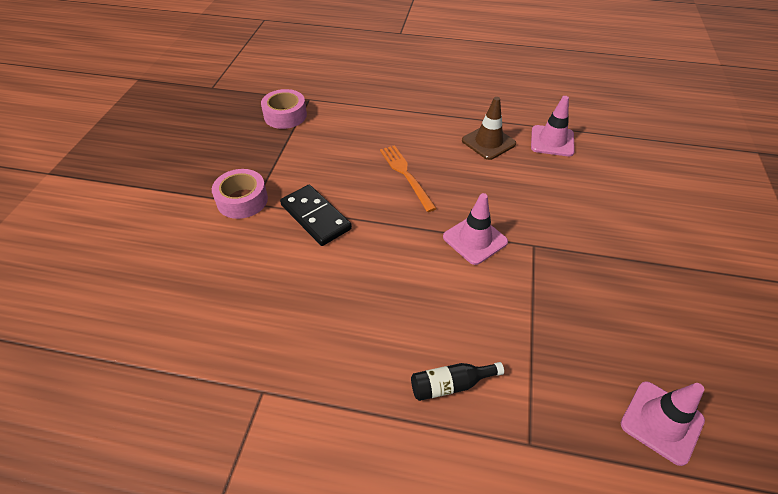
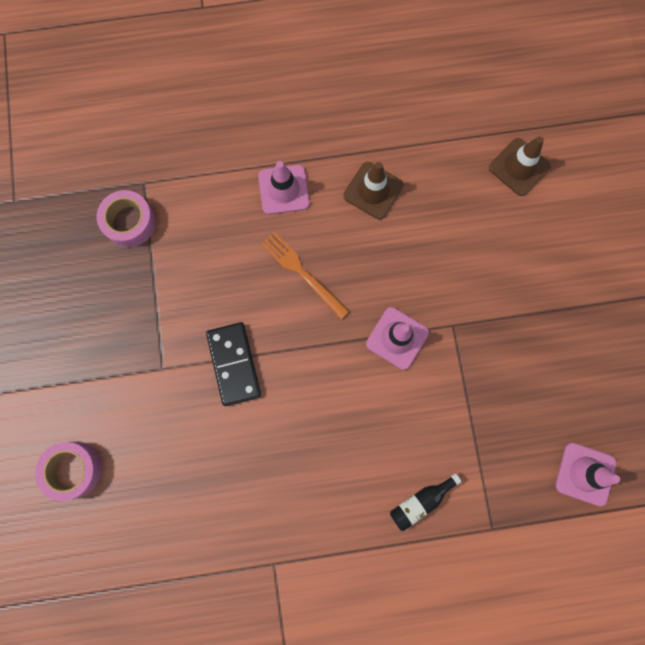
camera: 20 degrees left, 30 degrees up
pink tape [212,169,268,219] -> pink tape moved to [35,442,102,501]
black domino [280,185,352,246] -> black domino turned 45 degrees clockwise [206,322,261,406]
pink traffic cone [531,96,575,157] -> pink traffic cone moved to [258,161,310,214]
none -> brown traffic cone [489,136,551,196]

